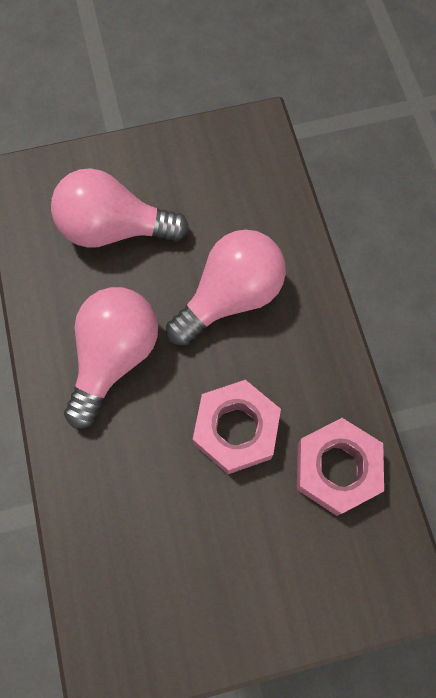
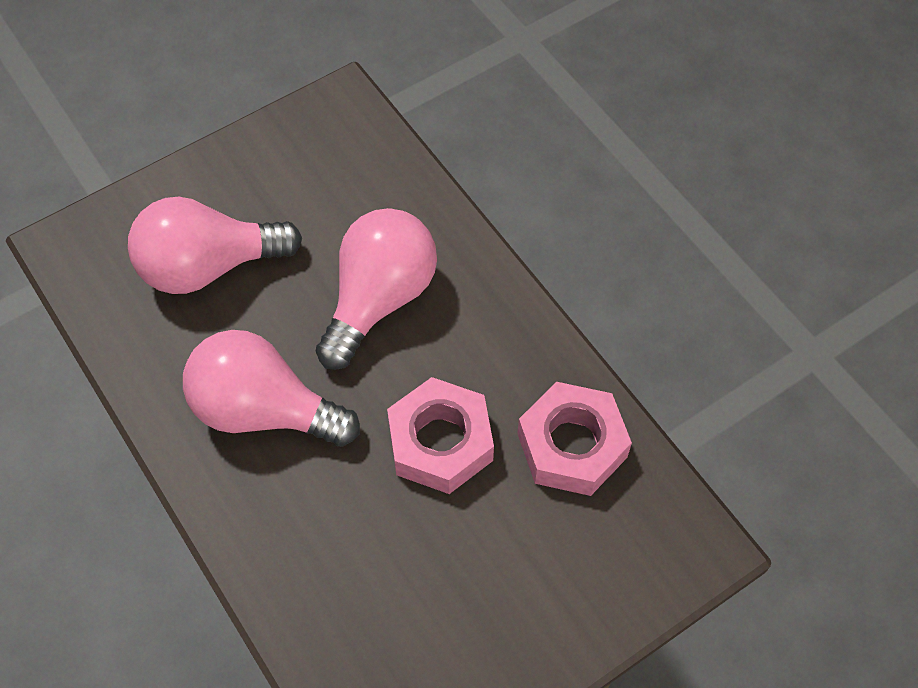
camera: 20 degrees left, 10 degrees down
pink light bulb [64,287,158,429] -> pink light bulb turned 75 degrees counterclockwise [183,330,360,446]

